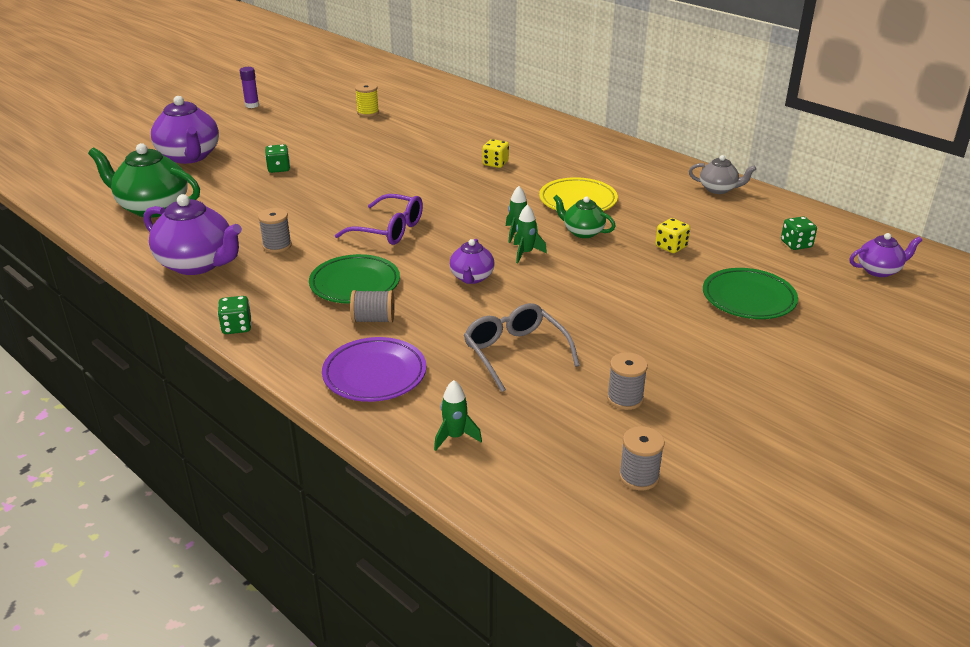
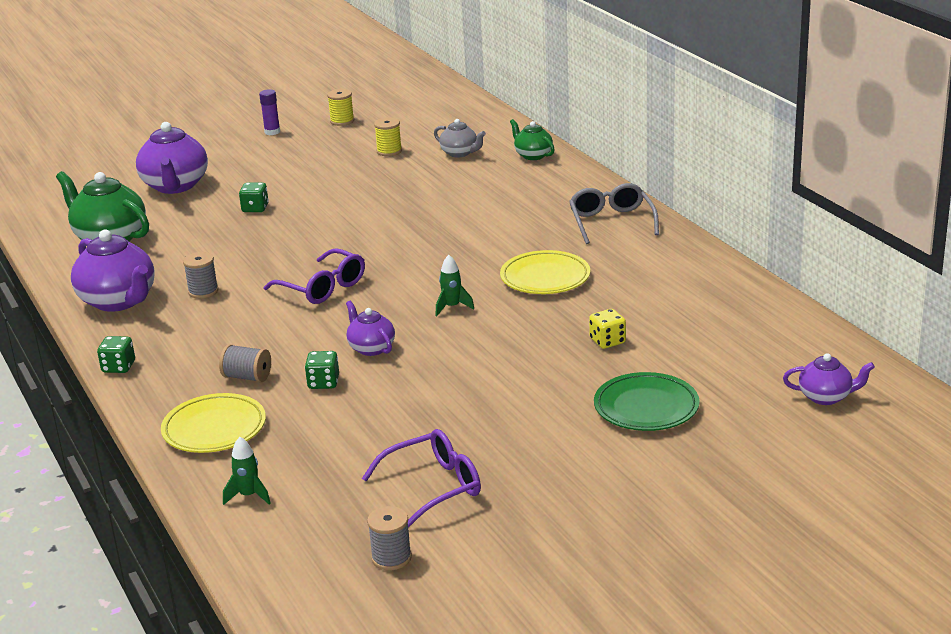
camera: 20 degrees right, 5 degrees down
green plate [309,254,400,304] -> none
purple plate [322,337,426,402] -> yellow plate [161,393,266,453]
purple teapot [450,239,494,284] -> purple teapot turned 120 degrees clockwise [346,301,395,356]
grey glasses [464,303,580,392] -> grey glasses moved to [569,183,659,244]
yellow dice [483,139,509,168] -> none
green rocket [513,204,547,263] -> none
green teapot [553,195,616,238] -> green teapot moved to [510,119,555,160]
grey spool [607,352,648,410] -> purple glasses [362,429,481,528]
grey teapot [689,155,756,194] -> grey teapot moved to [434,119,486,158]
green dice [781,216,817,250] -> green dice moved to [305,351,339,389]
none -> yellow spool [327,89,354,126]

